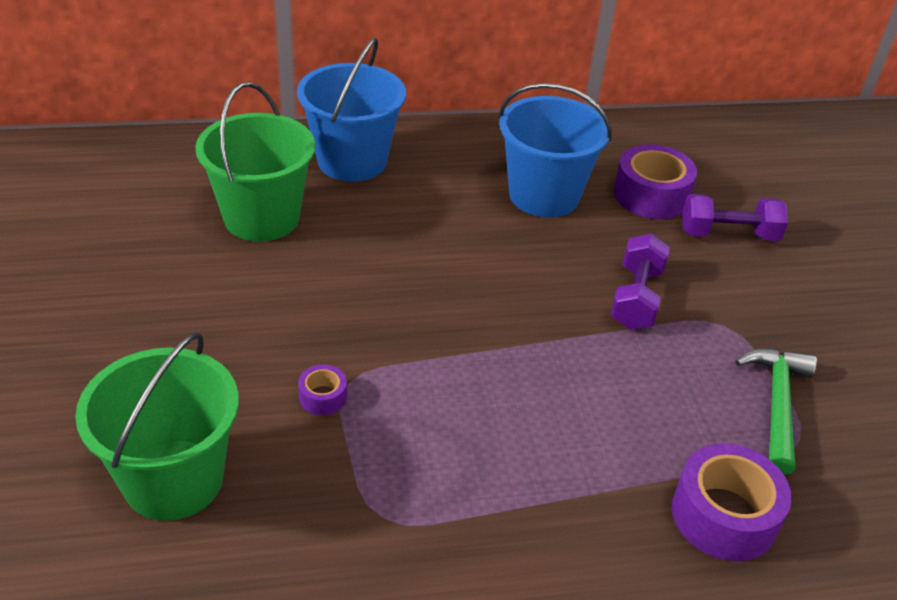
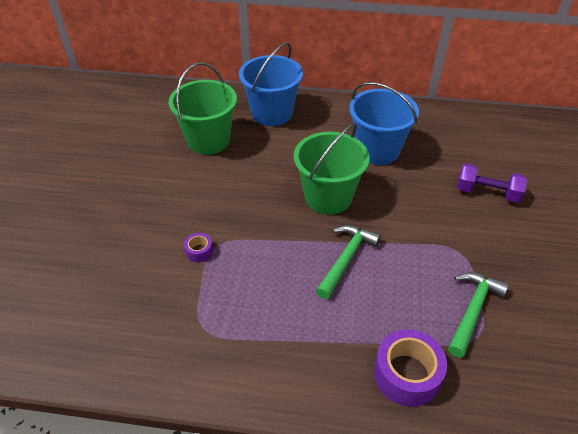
camera: 20 degrees right, 5 degrees up
green bucket [75,332,239,521] -> green bucket moved to [294,123,370,215]
purple dumbbell [610,233,670,330] -> none
purple tape [614,144,697,219] -> none
none -> green hammer [316,225,381,299]

